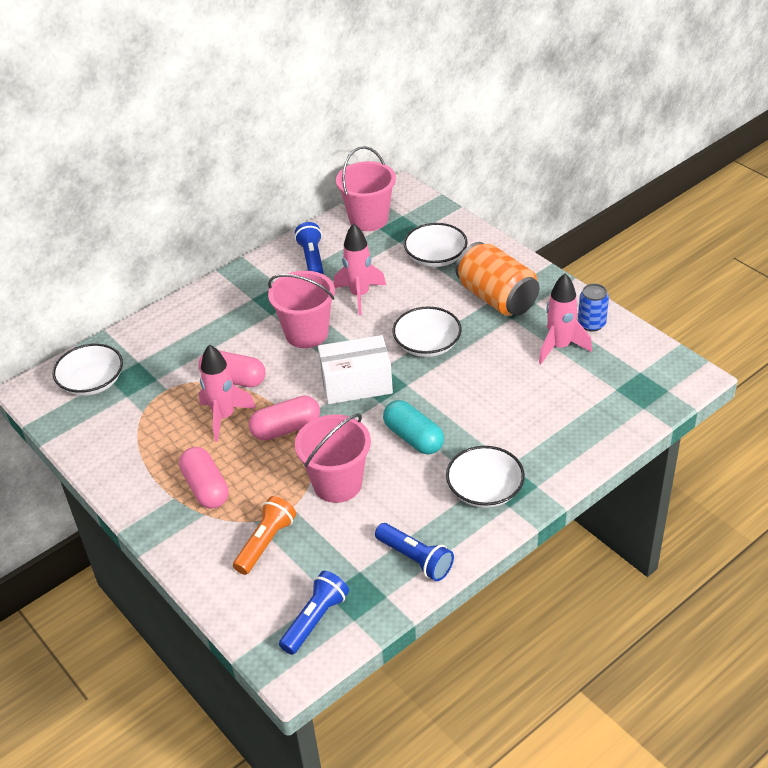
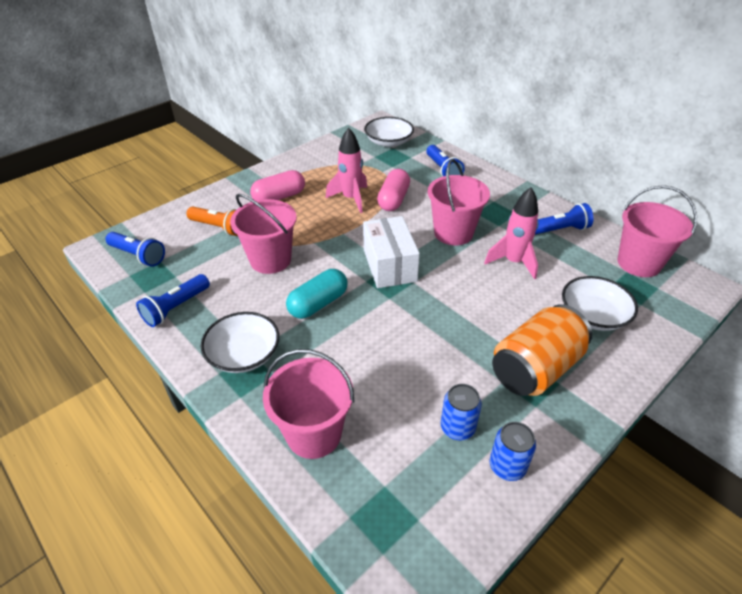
camera: 85 degrees right, 0 degrees up
pink capsule [249,395,320,441] -> none
white bowl [392,307,462,357] -> none
pink rocket [539,273,592,364] -> blue can [441,384,482,440]
none -> pink bucket [263,349,354,459]
none -> blue flashlight [426,145,465,177]

